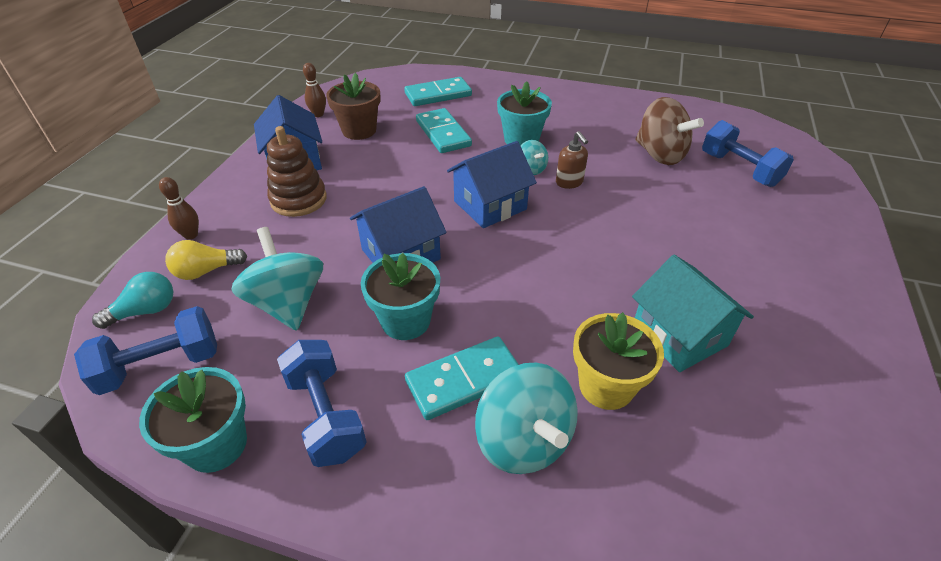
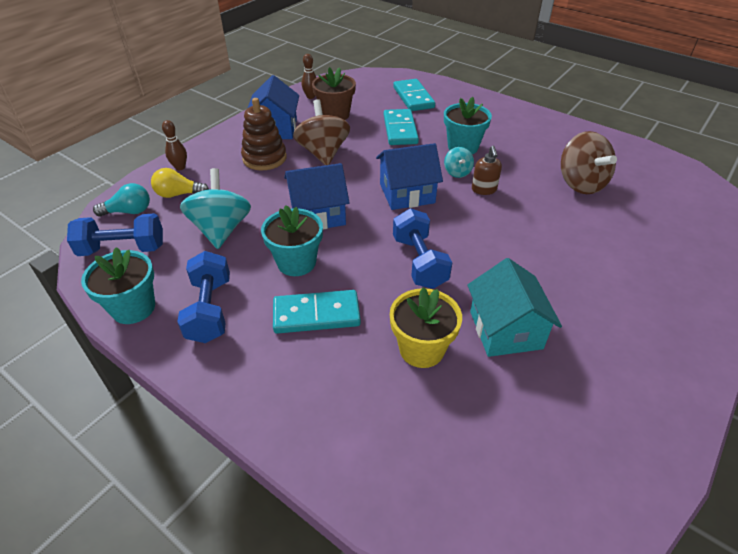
camera: 20 degrees right, 0 degrees up
turquoise domino [404,77,472,106] -> turquoise domino turned 75 degrees clockwise [393,79,435,111]
turquoise spinning top [475,362,578,474] -> none
blue dumbbell [702,120,794,187] -> blue dumbbell moved to [393,208,452,289]
none -> brown spinning top [293,99,350,165]

